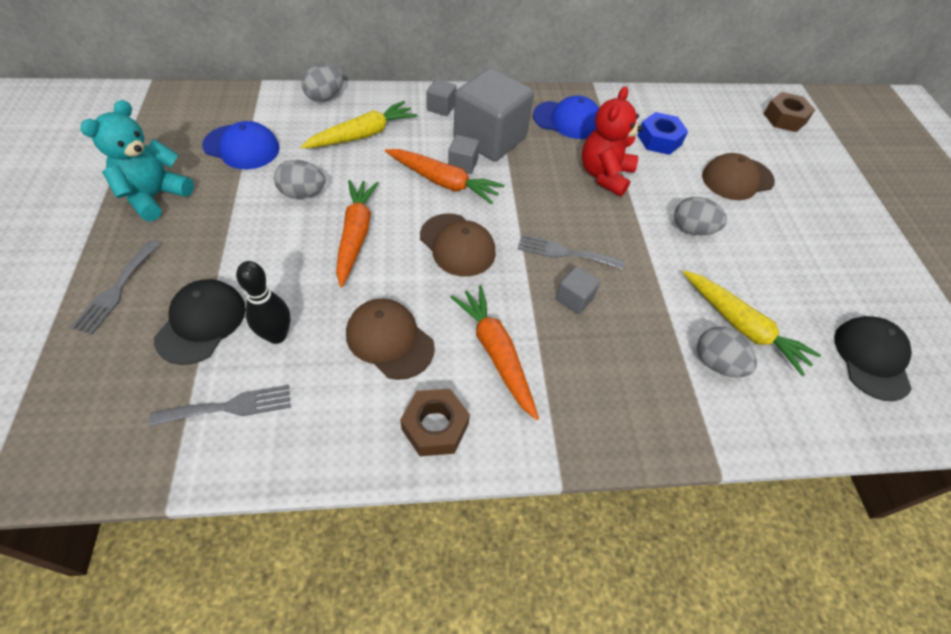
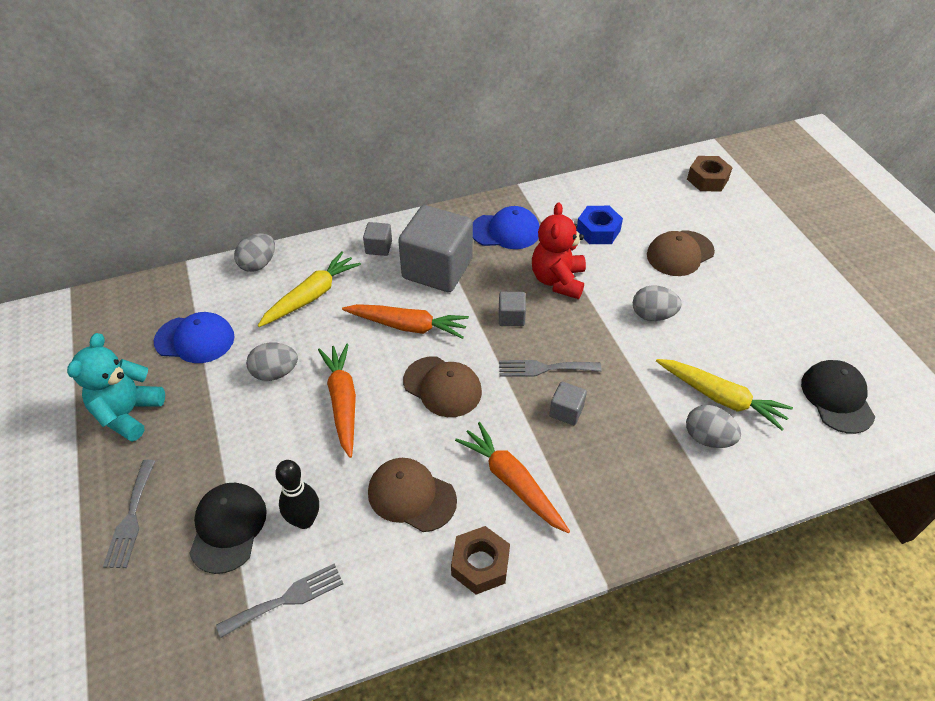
camera: 10 degrees left, 5 degrees down
grey cube [448,135,479,174] -> grey cube moved to [499,292,526,326]

